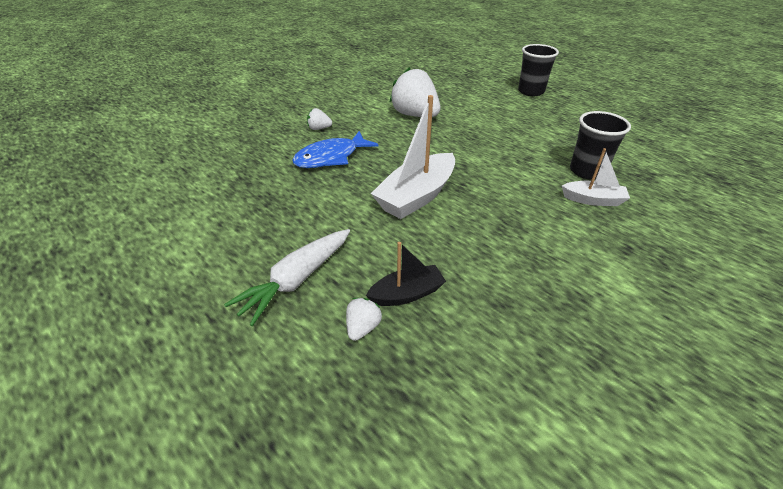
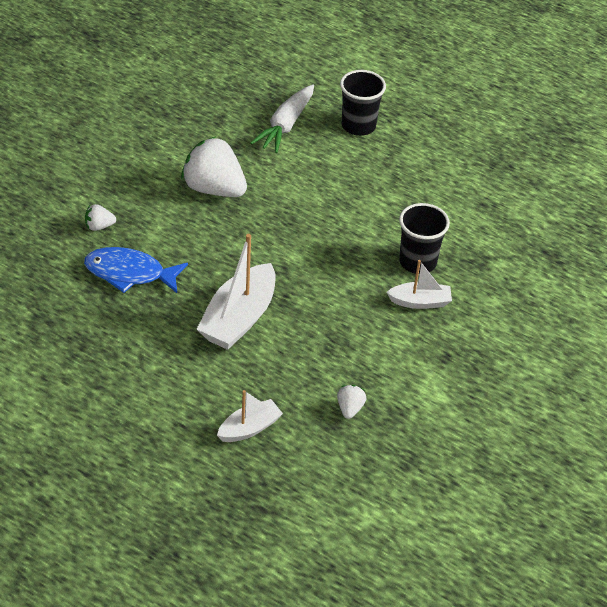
camera: 15 degrees left, 5 degrees up
white carrot [224,229,350,326] -> white carrot moved to [250,84,314,153]
blue fish [292,131,378,168] -> blue fish turned 60 degrees clockwise [84,247,188,293]
white strawberry [346,298,382,341] -> white strawberry moved to [337,385,367,419]
black boat [366,242,446,306] -> white boat [217,390,283,442]

